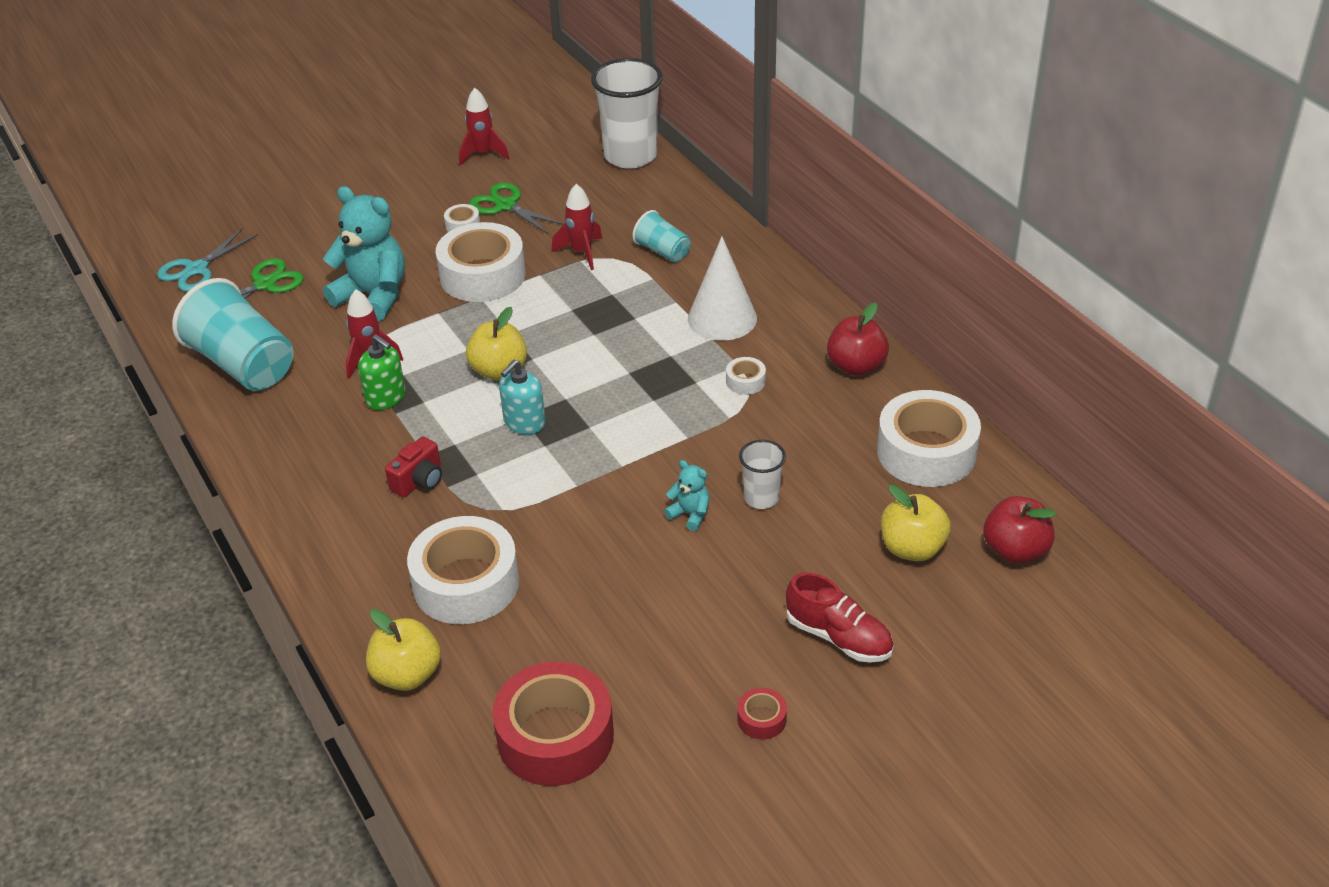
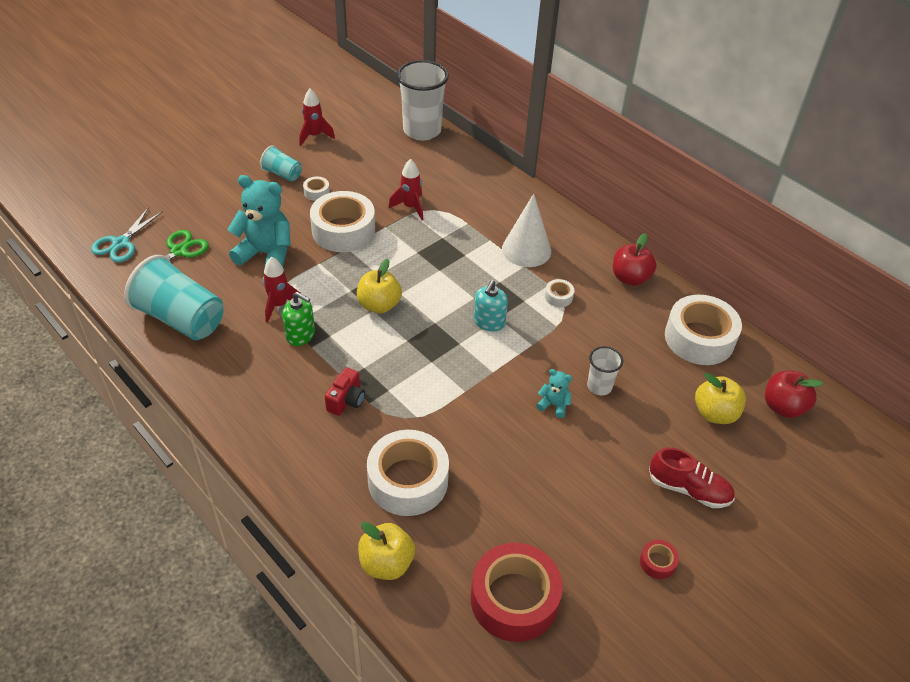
camera: 15 degrees left, 5 degrees up
green scissors [469,183,563,234] -> none
turquoise soap dispenser [499,360,546,435] -> turquoise soap dispenser moved to [474,280,508,331]
turquoise cup [633,210,690,262] -> turquoise cup moved to [260,145,302,182]

